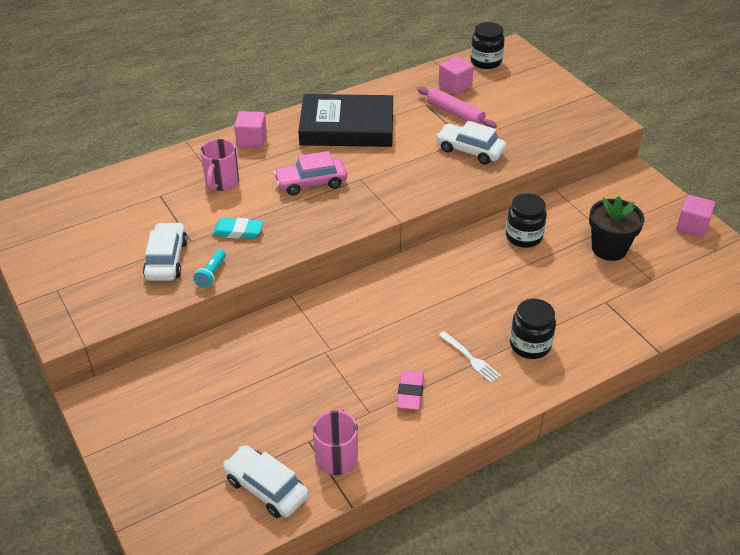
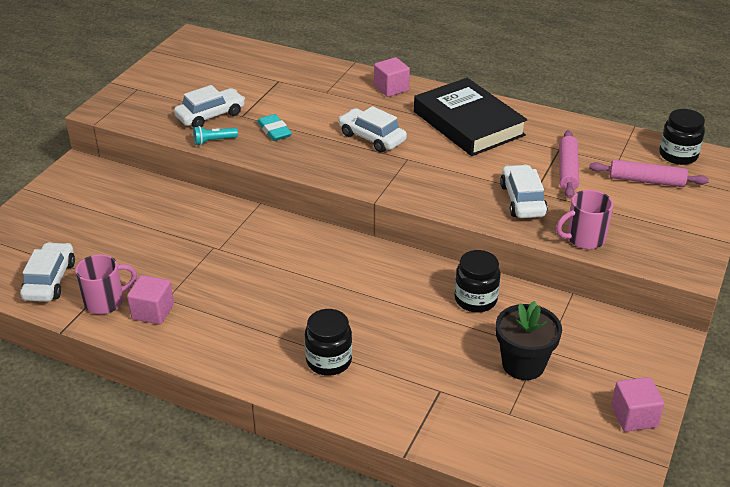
camera: 55 degrees right, 5 degrees down
pink mug [200,139,239,191] -> pink mug moved to [556,190,613,249]
pink car [274,151,347,195] -> white car [338,106,407,152]
pink eraser [397,370,424,410] -> none
pink cube [438,56,474,95] -> pink cube moved to [127,275,174,324]
white fork [439,331,501,383] -> none
none -> pink rolling pin [589,160,709,187]

